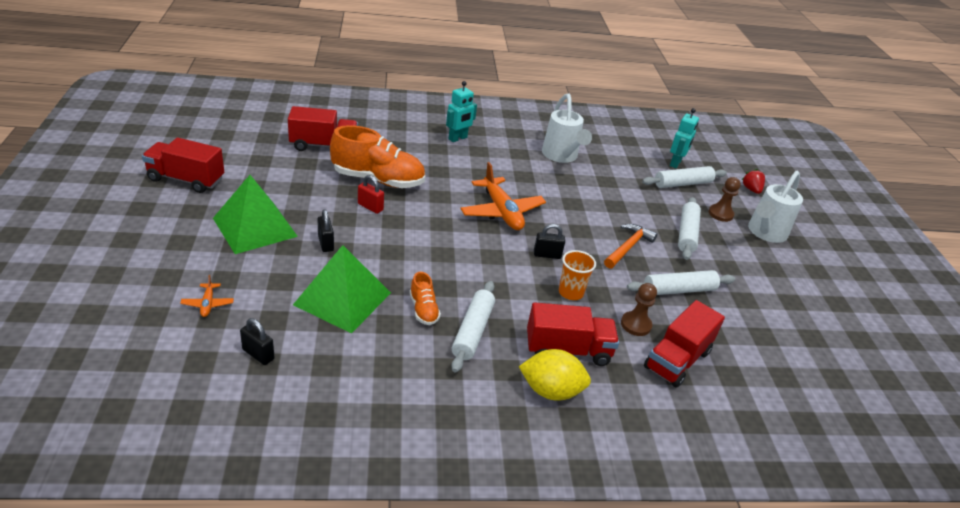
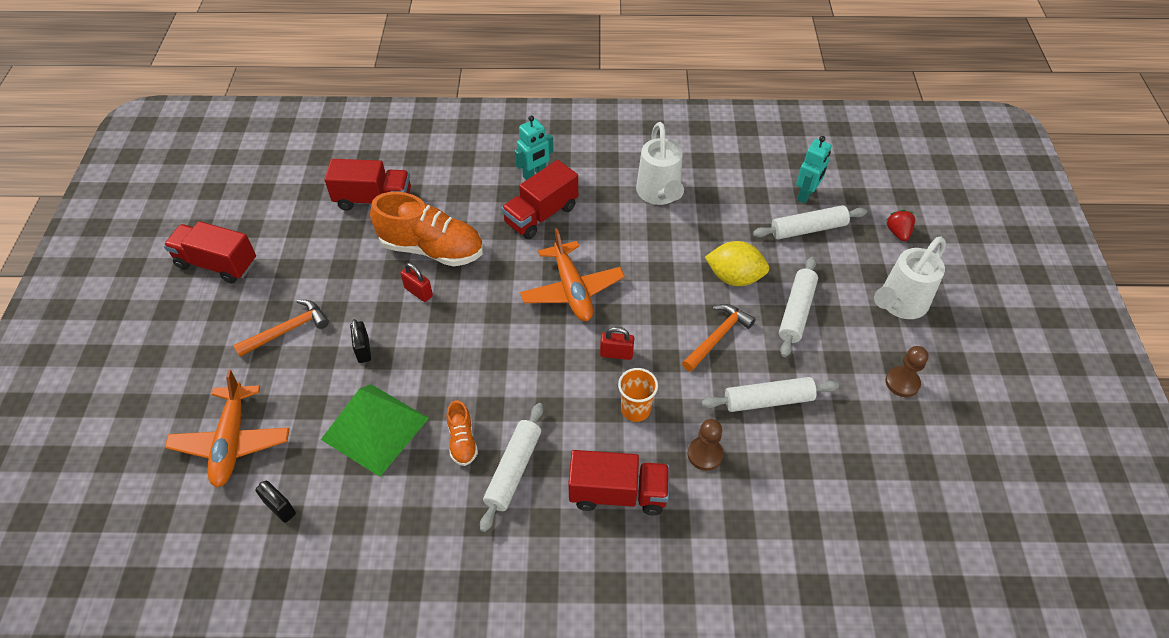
camera: 10 degrees right, 15 degrees up
orange plane [180,275,234,317] -> orange plane [165,370,290,488], size x2.23
green pyramid [213,175,298,254] -> orange hammer [233,300,329,357]
yellow lemon [519,349,591,401] -> yellow lemon moved to [705,241,769,286]
black padlock [534,224,565,259] -> red padlock [600,327,634,360]
red truck [644,300,725,388] -> red truck moved to [501,160,578,239]
brown pawn [708,177,741,222] -> brown pawn moved to [886,346,929,397]

